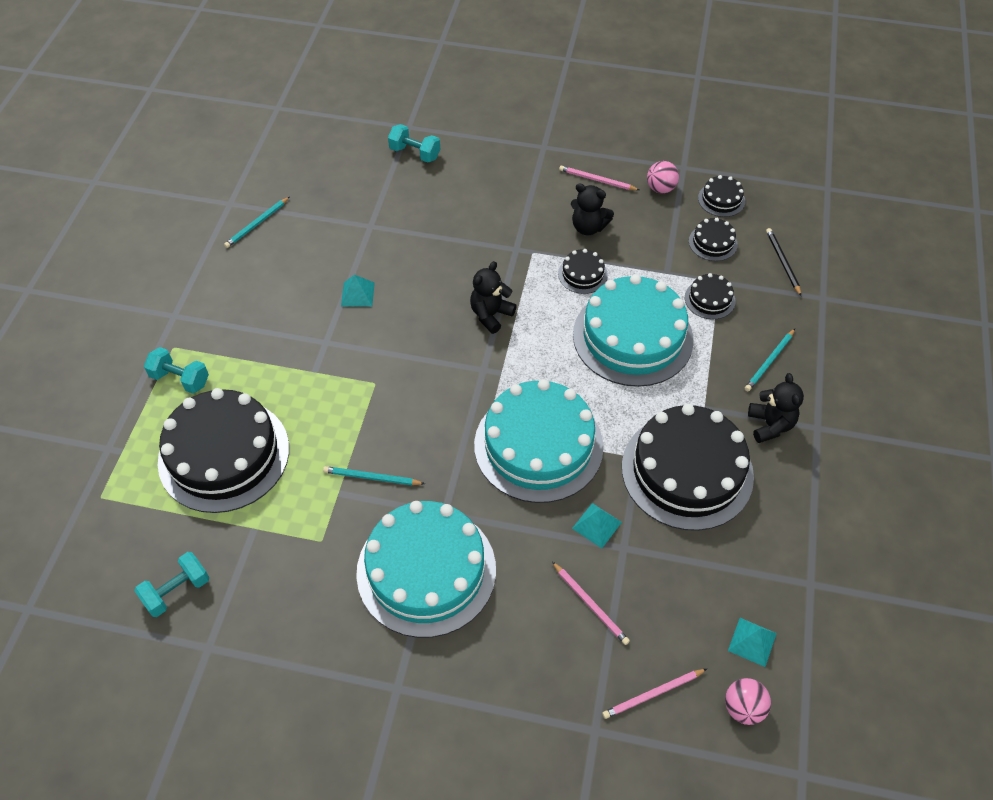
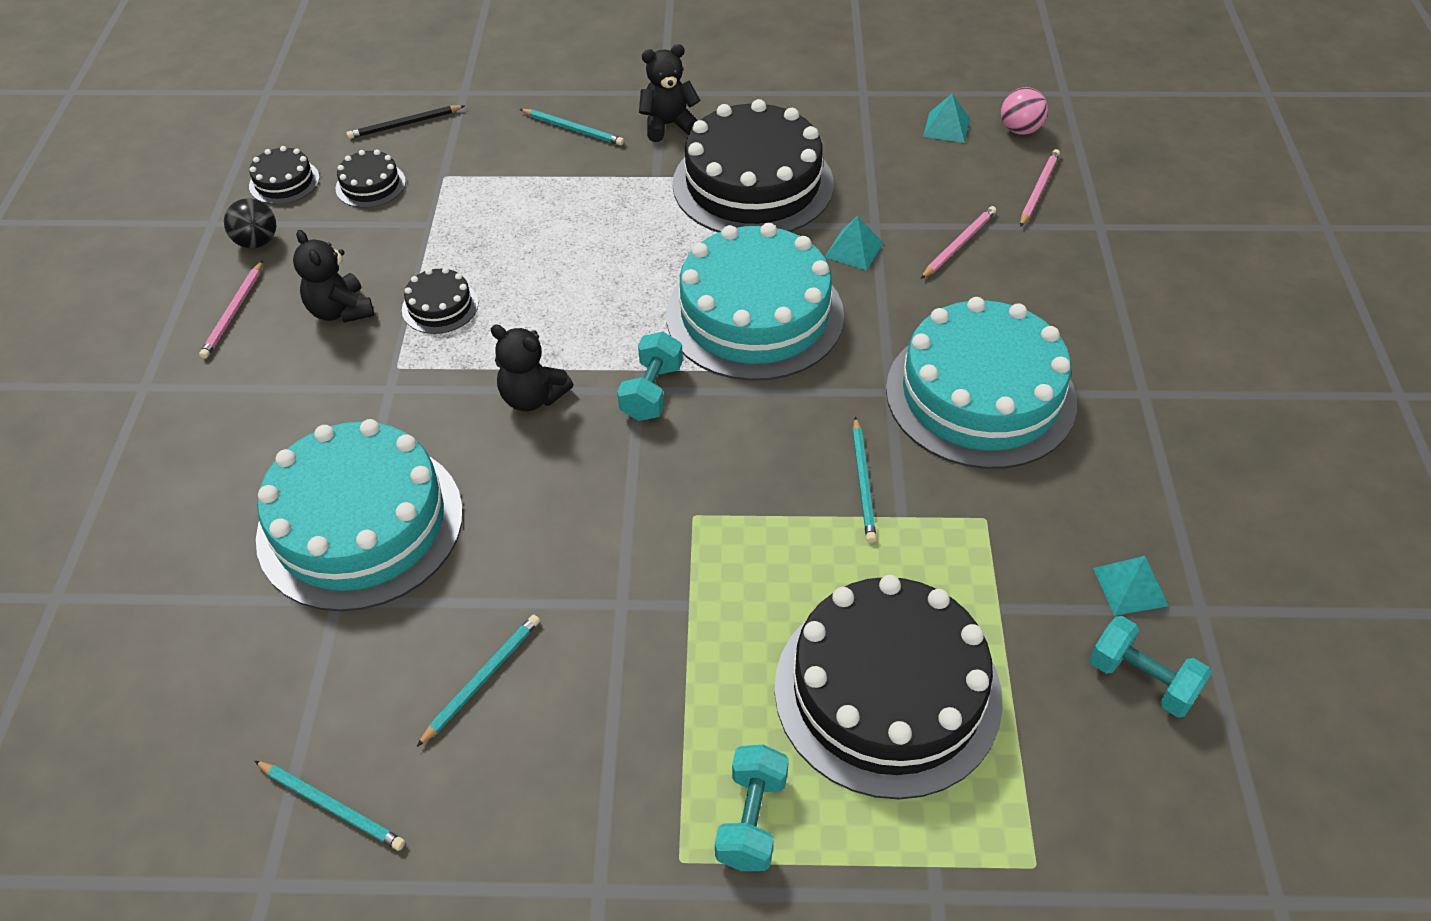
camera: 100 degrees left, 5 degrees down
turquoise pyramid [341,275,375,307] -> turquoise pyramid moved to [1093,556,1169,616]
turquoise dumbbell [388,124,440,163] -> turquoise dumbbell moved to [617,332,683,421]
black teddy bear [571,183,614,235] -> black teddy bear turned 135 degrees clockwise [293,230,374,323]
turquoise cake [573,274,693,387] -> turquoise cake moved to [256,419,463,611]
pink pencil [602,669,707,719] -> pink pencil turned 120 degrees counterclockwise [1020,149,1060,227]
pink ball [647,161,679,193] -> black ball [224,198,276,249]
black cake [685,273,735,319] -> none
none -> turquoise pencil [417,615,540,747]

